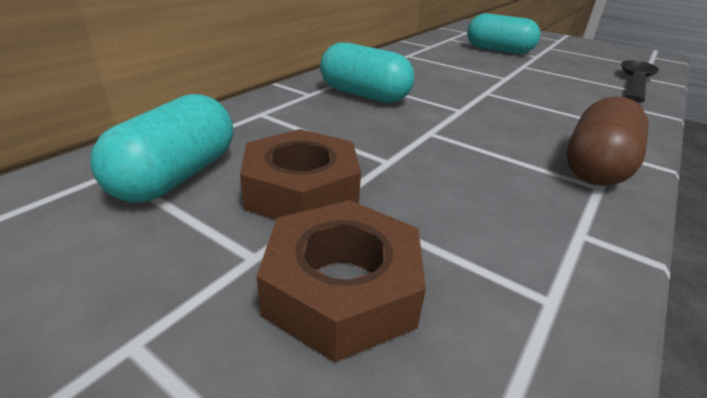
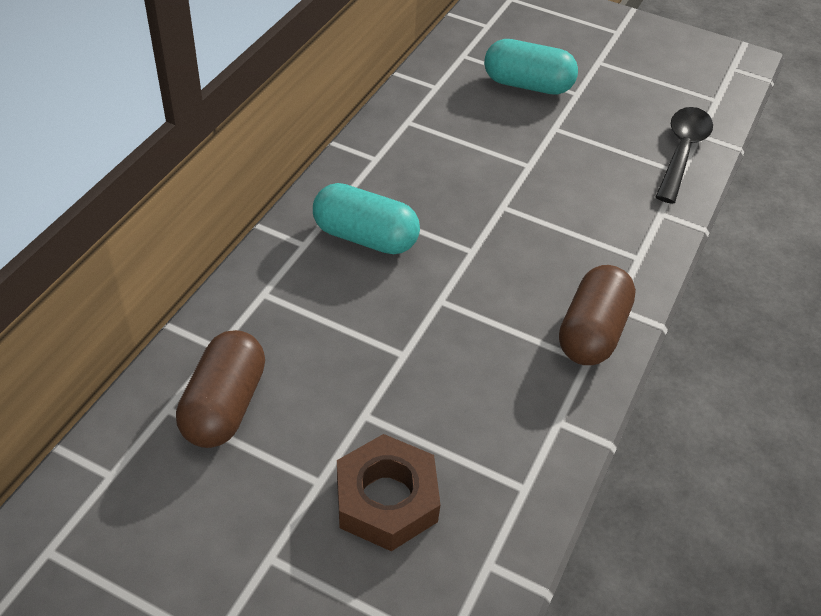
camera: 10 degrees left, 15 degrees up
turquoise capsule [90,94,233,202] -> brown capsule [176,330,265,448]
brown nut [240,129,361,220] -> none

